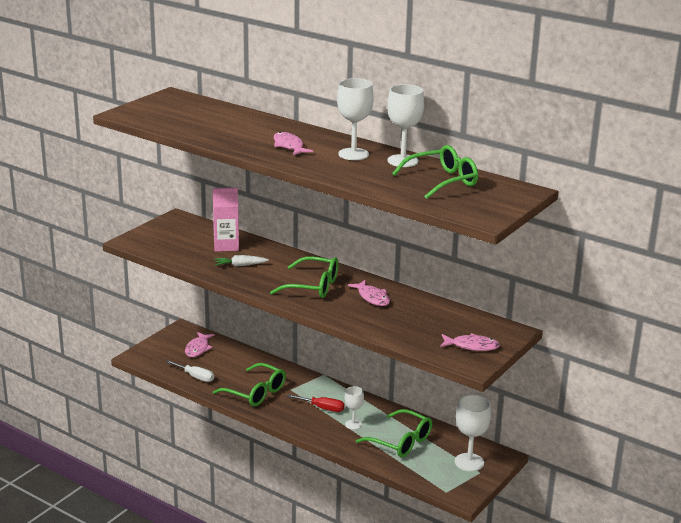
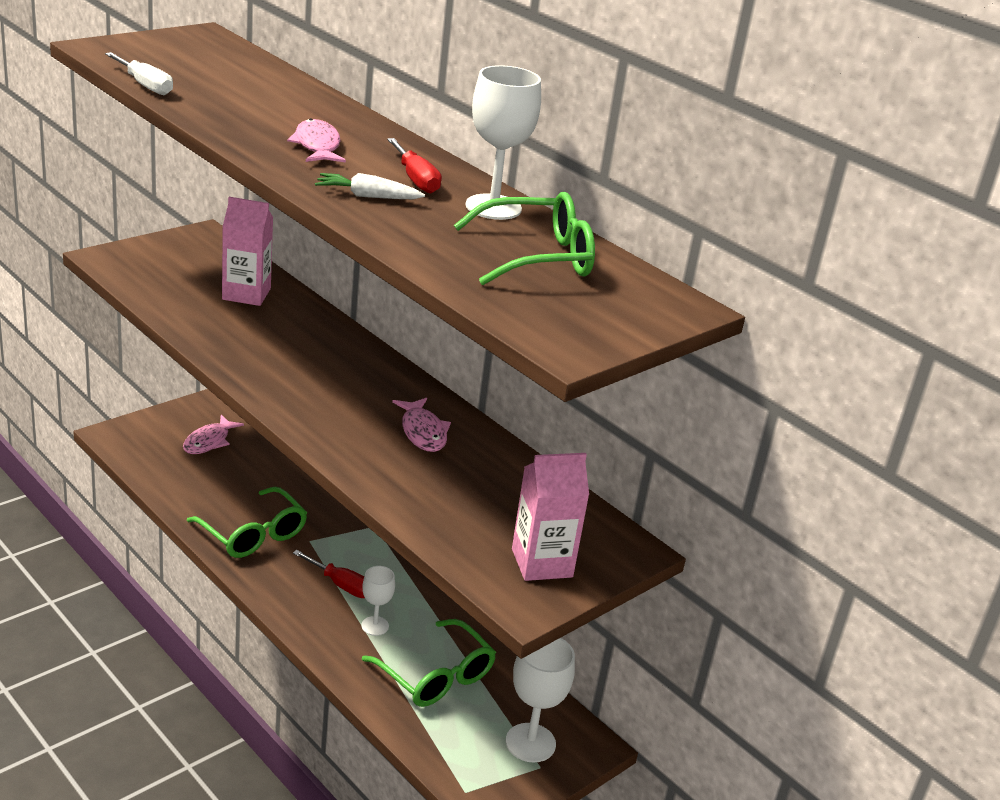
camera: 10 degrees right, 5 degrees up
white screwdriver [166,360,214,382] -> white screwdriver moved to [105,52,173,95]
white carrot [215,255,269,267] -> white carrot moved to [315,173,425,199]
green glasses [270,256,338,298] -> none
white goblet [337,78,374,160] -> red screwdriver [387,138,442,193]
pink fish [440,333,500,351] -> pink carton [512,453,589,581]

